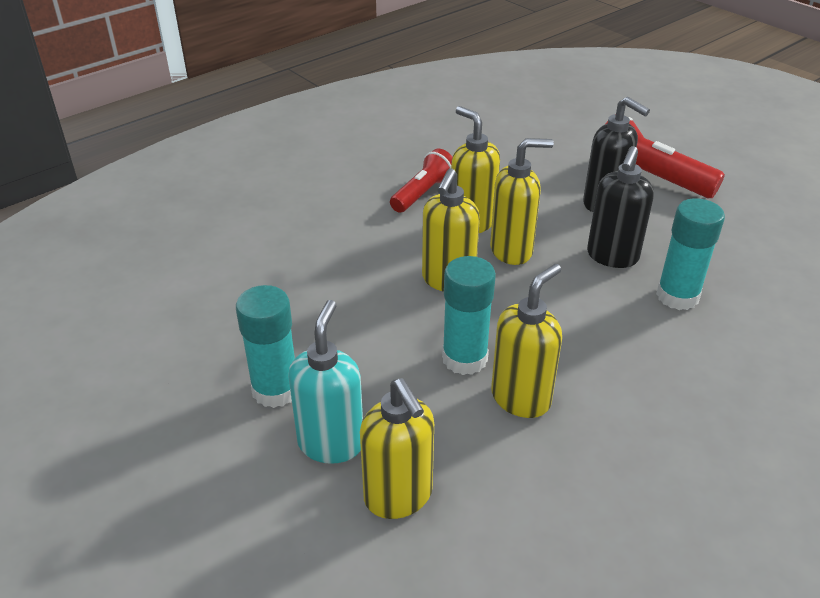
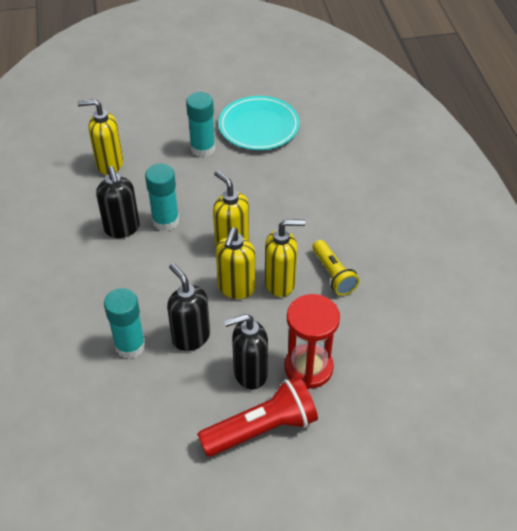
camera: 120 degrees right, 10 degrees up
turquoise soap dispenser [288,300,363,464] -> none
red flashlight [390,149,452,213] -> yellow flashlight [312,240,360,296]
yellow soap dispenser [491,264,562,418] -> black soap dispenser [96,166,140,238]
none -> turquoise plate [219,96,300,150]
none -> red hourglass [284,294,340,389]

